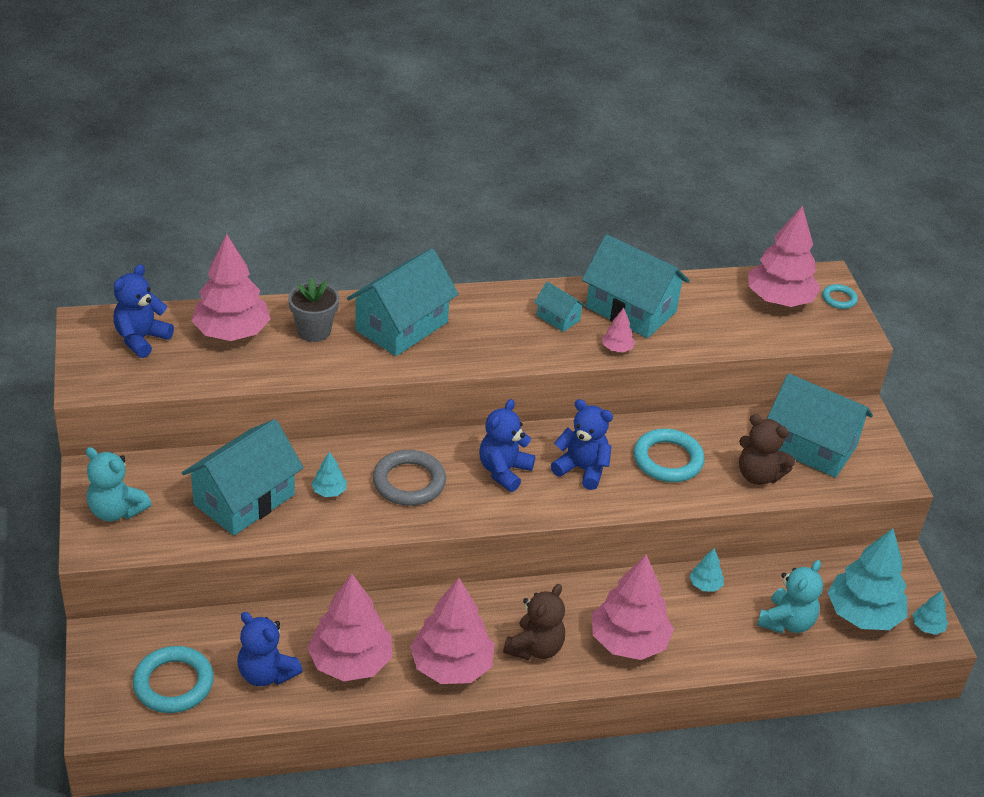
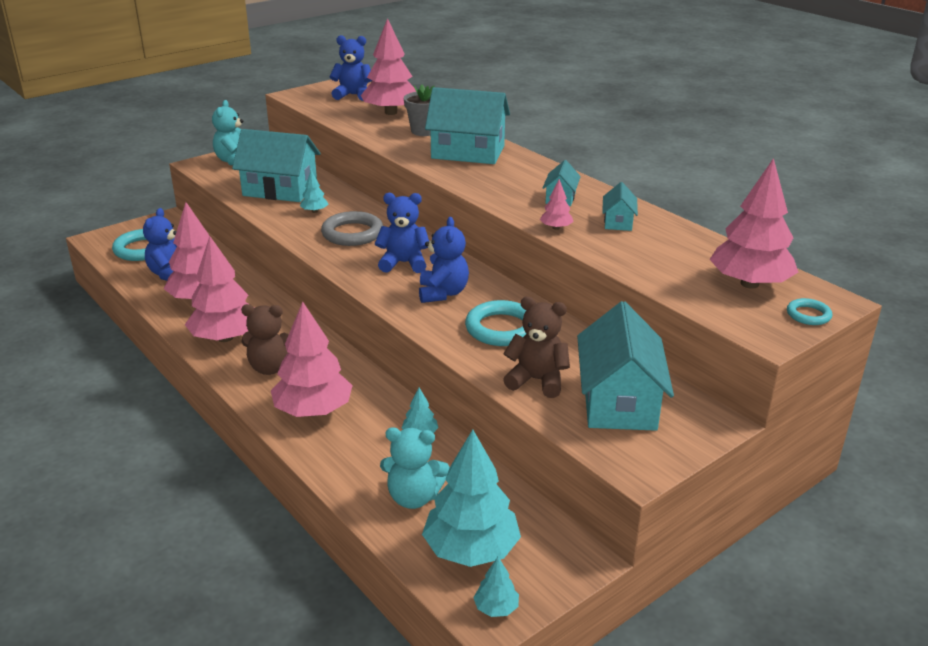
camera: 65 degrees right, 10 degrees down
turquoise house [582,234,690,338] -> turquoise house [602,182,638,231], size x0.48
brown teddy bear [739,414,795,485] -> brown teddy bear turned 105 degrees clockwise [503,297,570,398]

